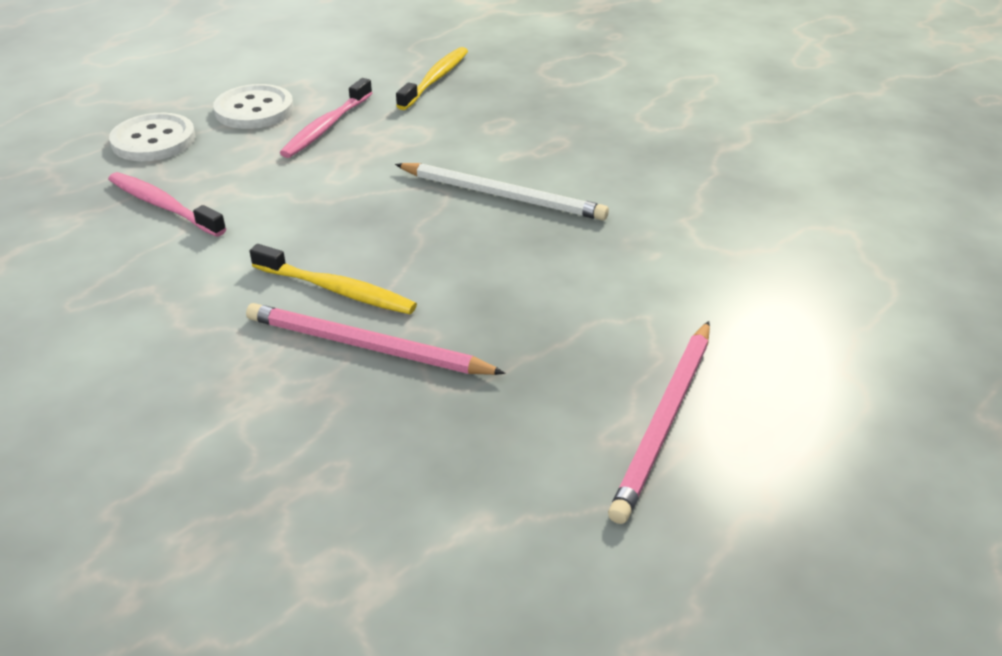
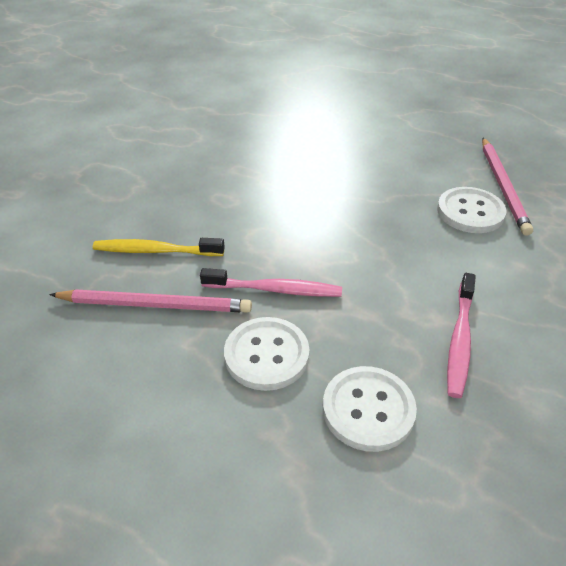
camera: 110 degrees left, 5 degrees up
yellow toothbrush [250,244,417,314] -> white button [437,187,507,233]
white pencil [395,163,609,221] -> none
pink pencil [608,321,710,524] -> pink pencil moved to [49,289,252,313]

